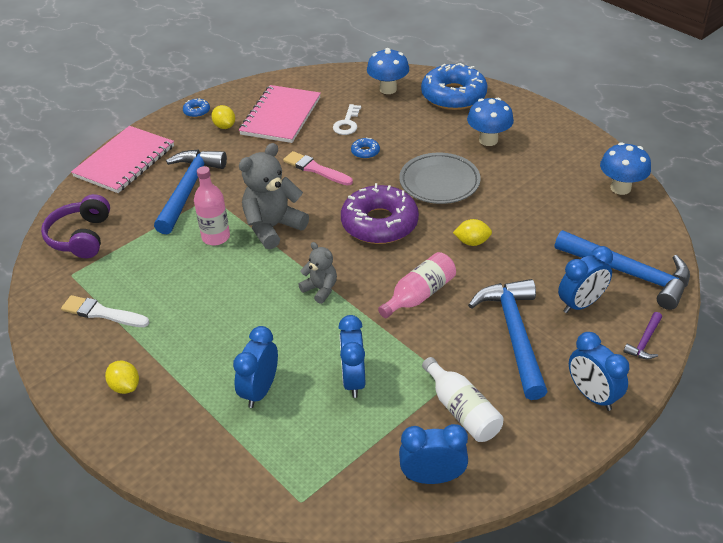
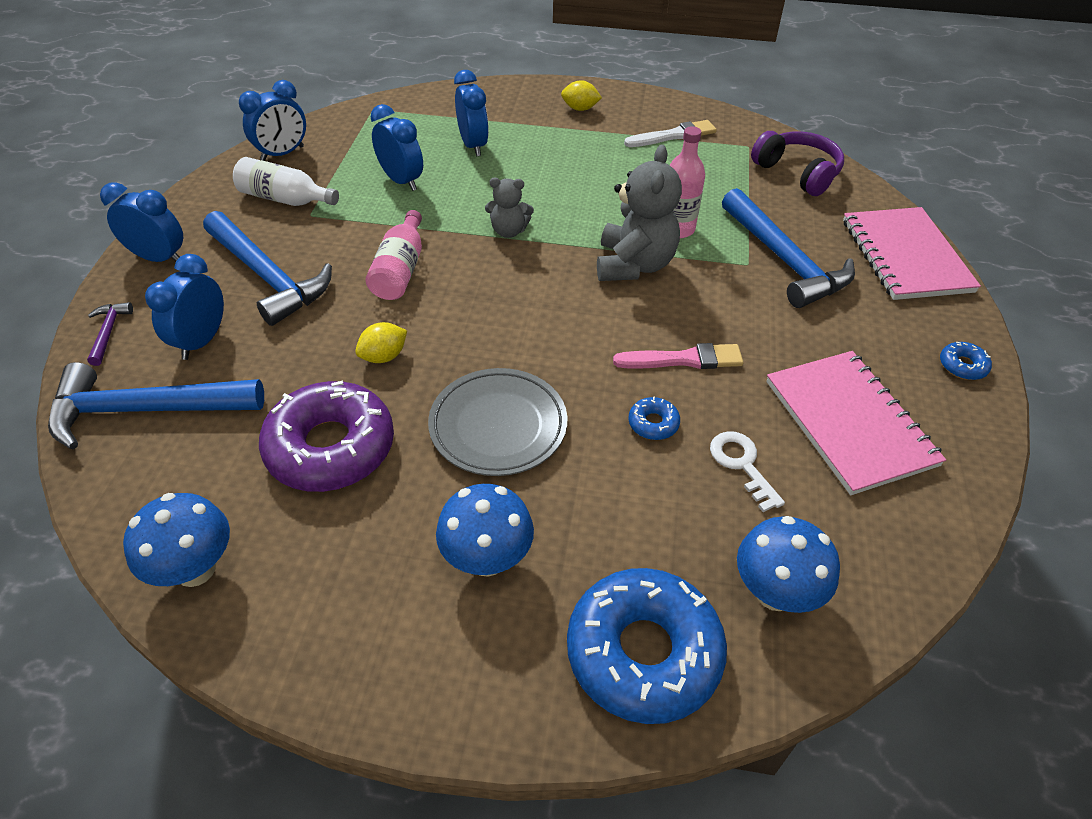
camera: 140 degrees right, 5 degrees up
yellow lemon [211,105,235,129] -> none
purple donut [341,183,419,244] -> purple donut moved to [259,381,394,492]

